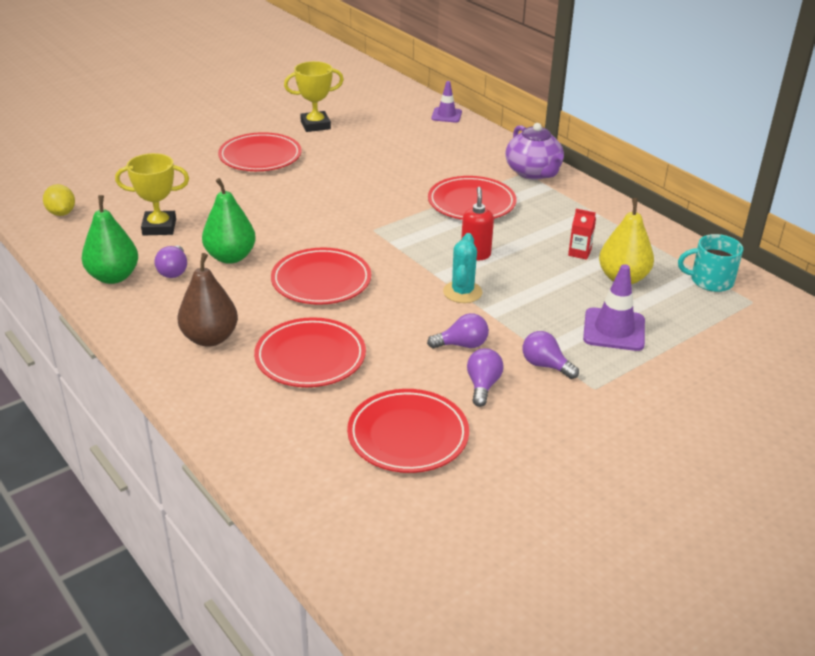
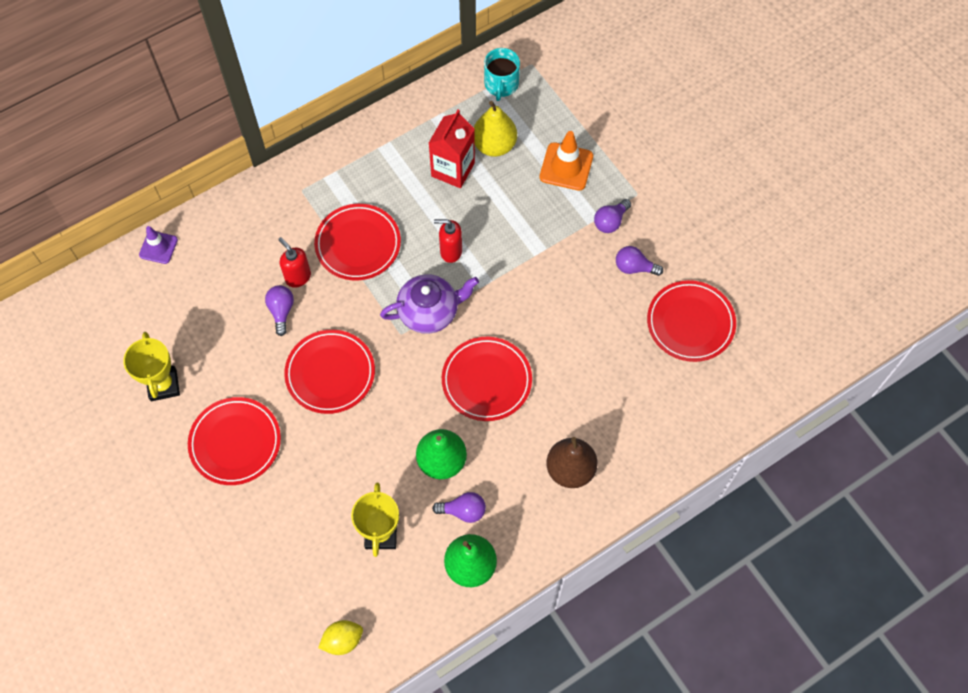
camera: 85 degrees left, 30 degrees up
red plate [254,317,366,387] -> red plate moved to [284,330,375,414]
purple light bulb [427,313,489,349] -> purple light bulb moved to [265,285,294,336]
turquoise cactus [443,233,482,303] -> none
purple teapot [505,123,564,180] -> purple teapot moved to [380,274,479,334]
red carton [568,209,596,260] -> red carton [429,110,475,188], size x1.94
purple traffic cone [583,264,645,351] -> orange traffic cone [540,131,593,191]
none -> red soap dispenser [278,237,311,288]

